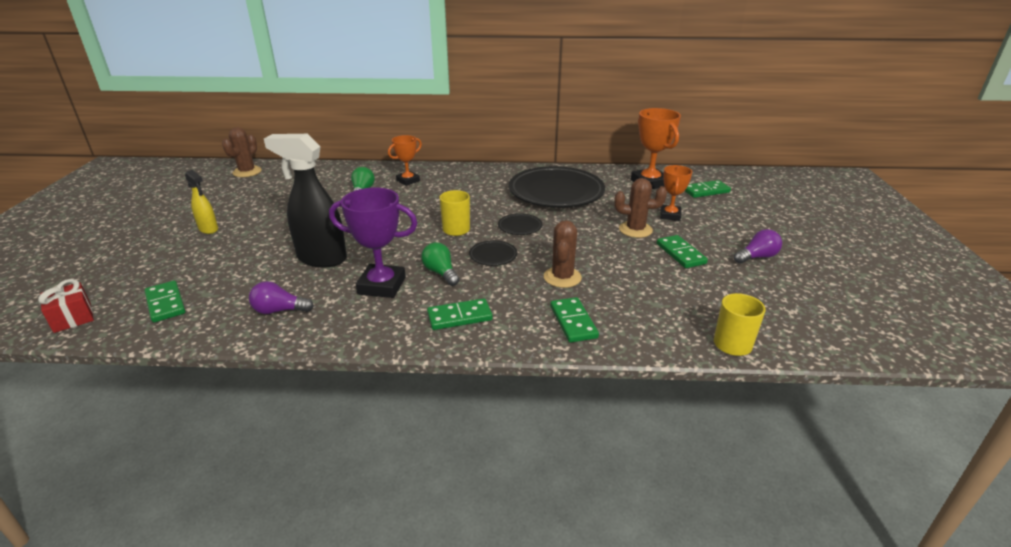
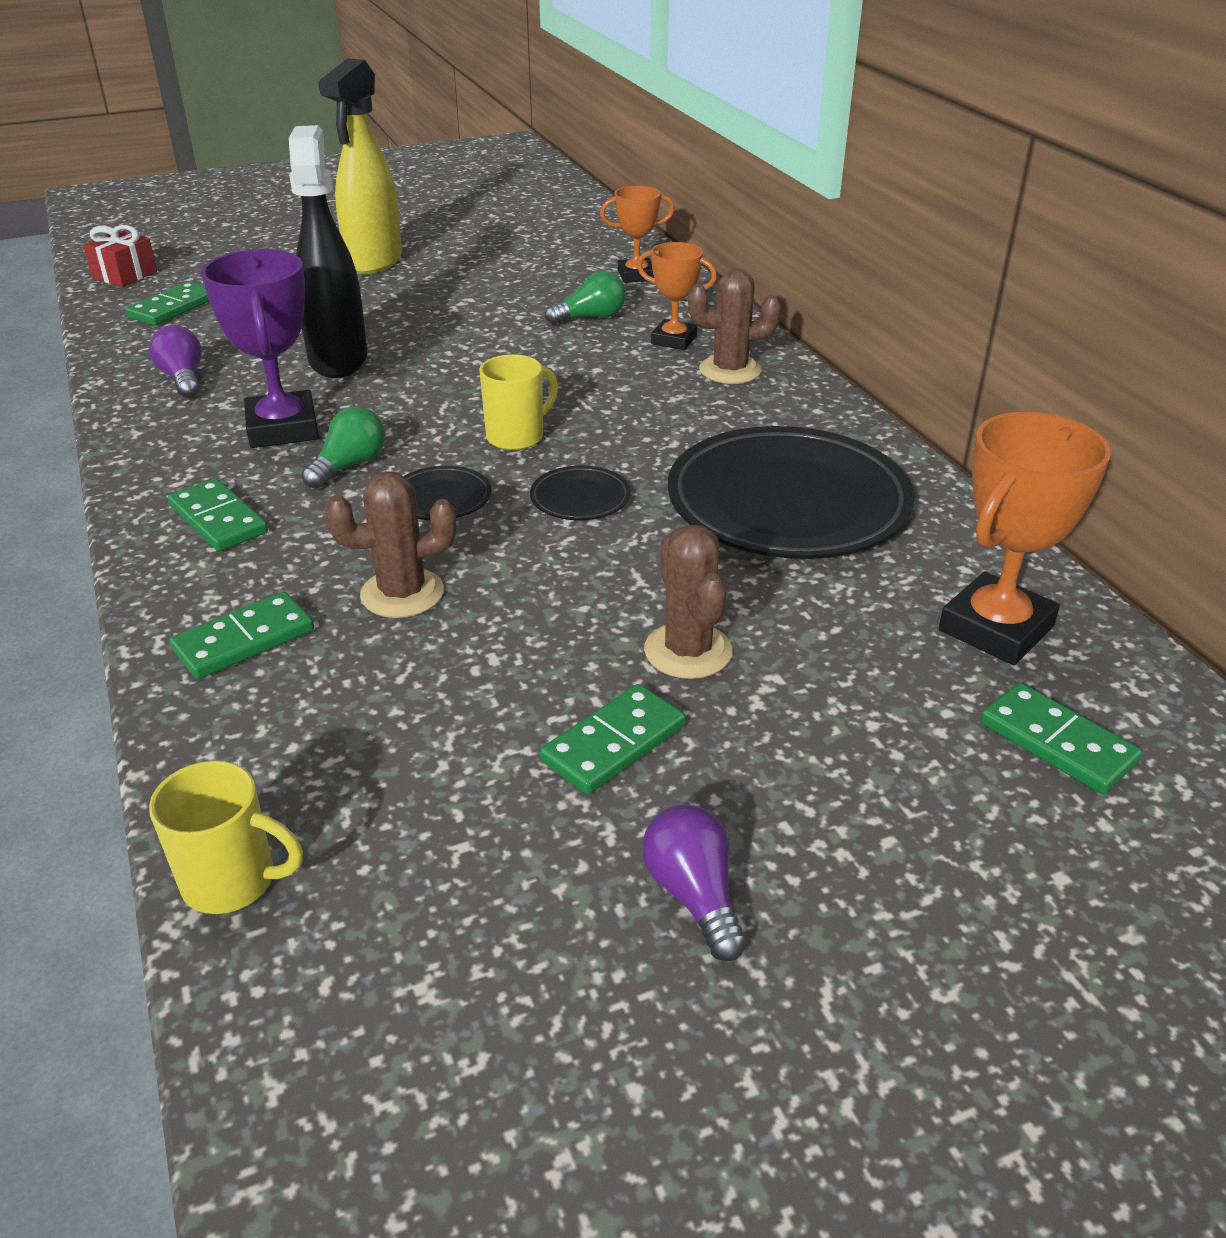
camera: 65 degrees right, 5 degrees up
yellow spray bottle [185,170,218,234] -> yellow spray bottle [318,58,402,274], size x1.91
brown cactus [222,127,262,177] -> brown cactus moved to [688,269,781,384]
orange trophy [660,165,692,221] -> orange trophy moved to [600,186,675,283]
purple light bulb [734,229,782,264] -> purple light bulb turned 150 degrees counterclockwise [642,804,746,962]

